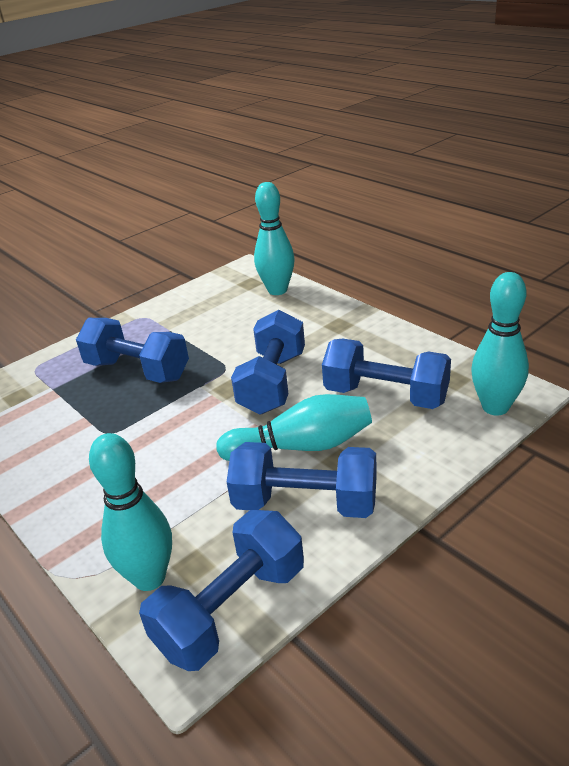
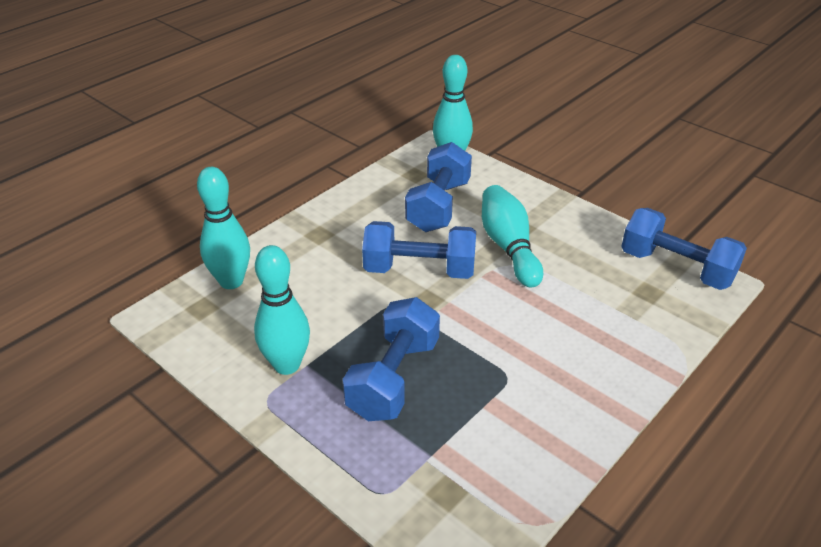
camera: 100 degrees left, 5 degrees up
turquoise bowling pin [89,433,172,591] -> turquoise bowling pin moved to [254,245,310,375]
blue dumbbell [227,442,377,518] -> none

